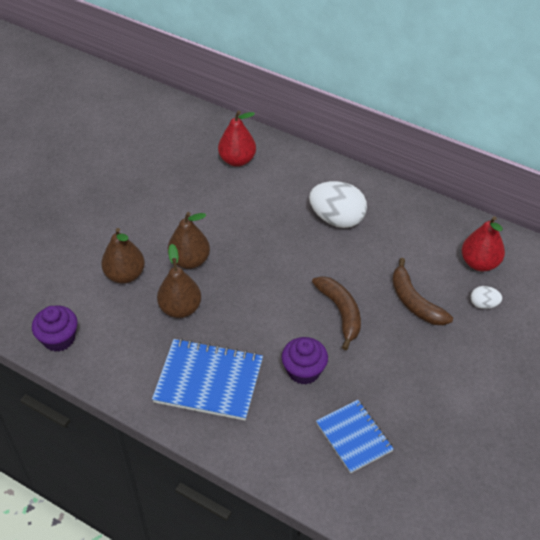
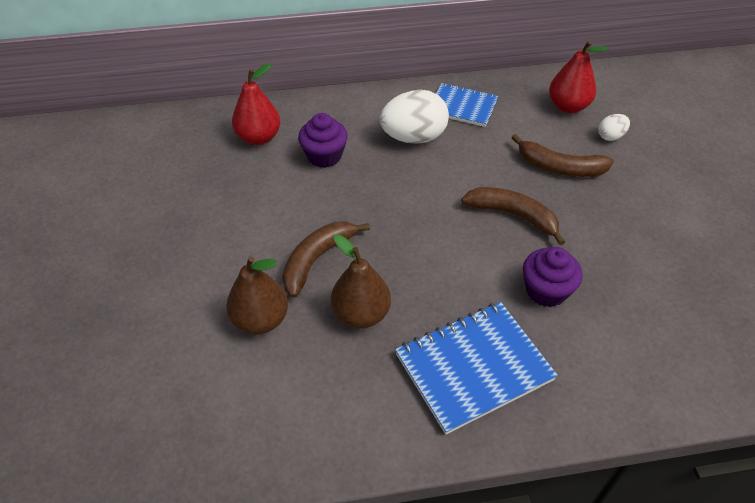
camera: 40 degrees left, 0 degrees up
purple cupcake [32,306,78,352] -> purple cupcake moved to [298,113,348,168]
brown pear [168,212,210,269] -> brown banana [282,221,370,298]
blue notebook [316,400,394,473] -> blue notebook moved to [436,83,498,127]

